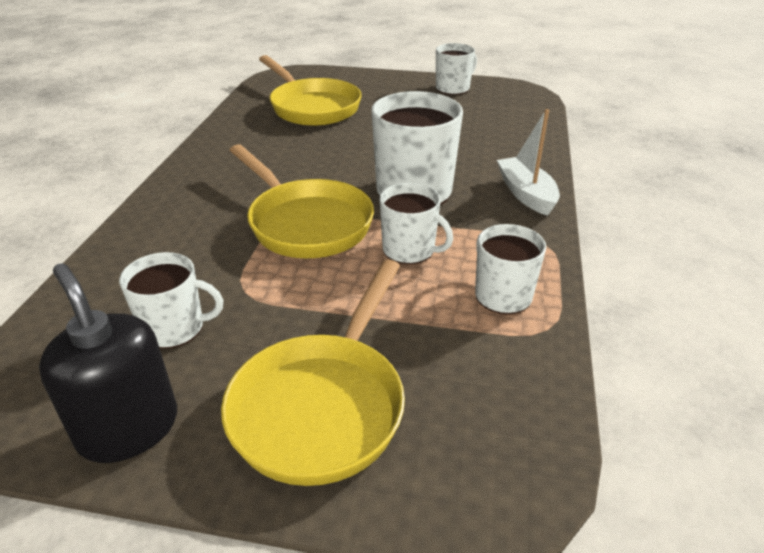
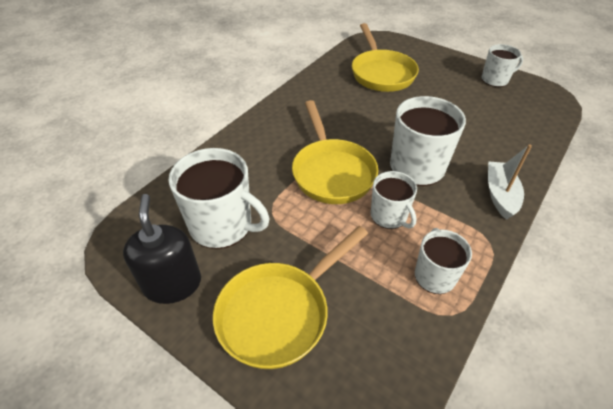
camera: 25 degrees right, 10 degrees up
white mug [119,252,223,349] -> white mug [168,148,269,249], size x1.66

